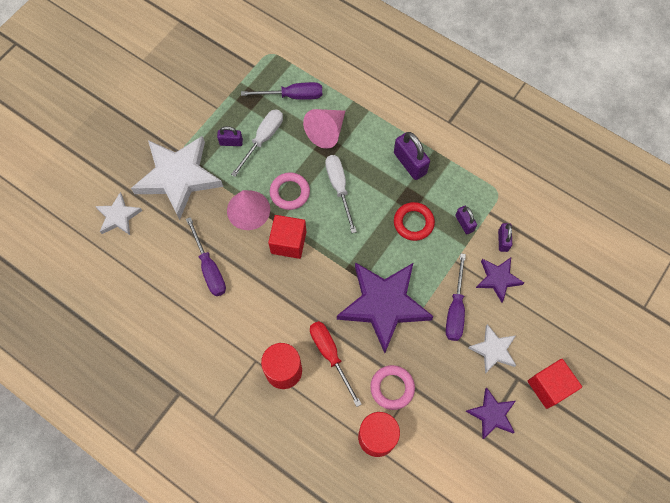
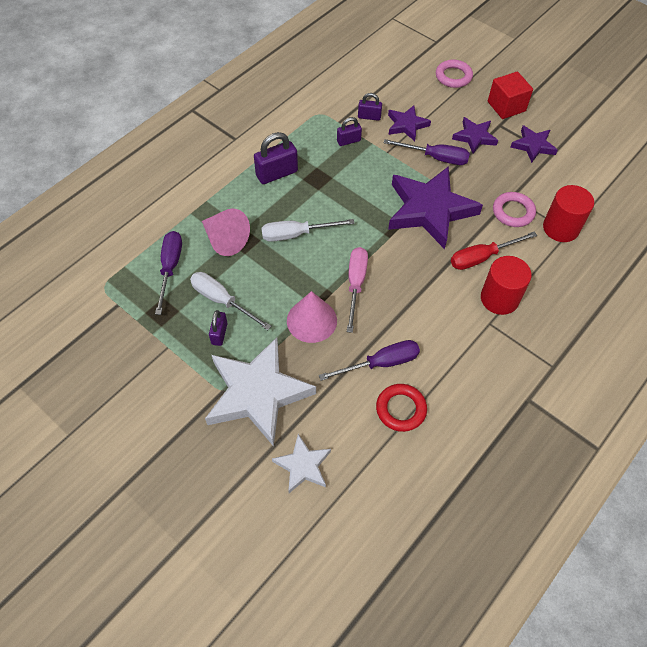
camera: 85 degrees left, 10 degrees down
red cube [268,215,306,259] -> pink screwdriver [347,247,368,333]
pink ring [270,172,310,210] -> pink ring moved to [436,59,473,88]
red ring [394,202,435,241] -> red ring moved to [376,384,427,432]
white star [468,324,516,374] -> purple star [452,117,498,154]

